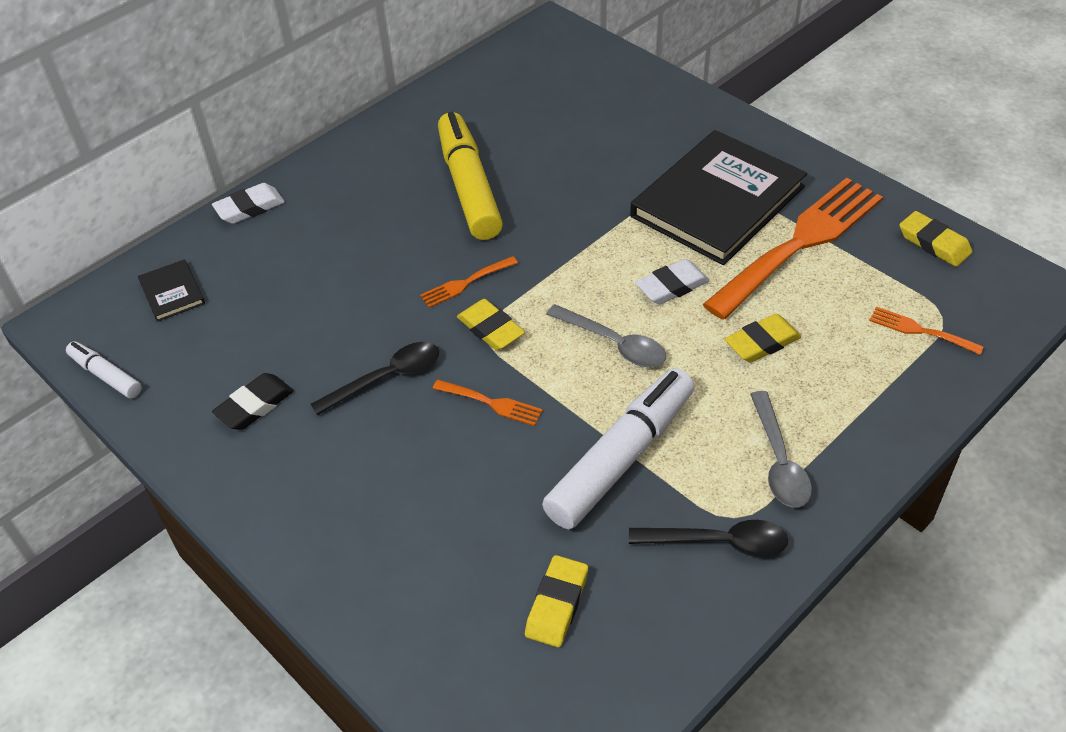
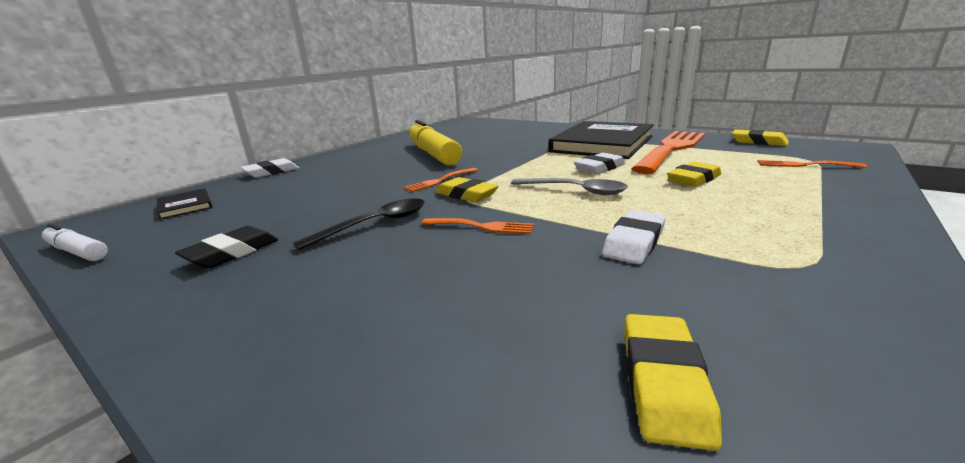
camera: 10 degrees left, 25 degrees down
white marker [542,368,694,529] -> white eraser [602,210,665,264]
black spoon [629,520,788,557] -> none
grey spoon [750,391,812,508] -> none

